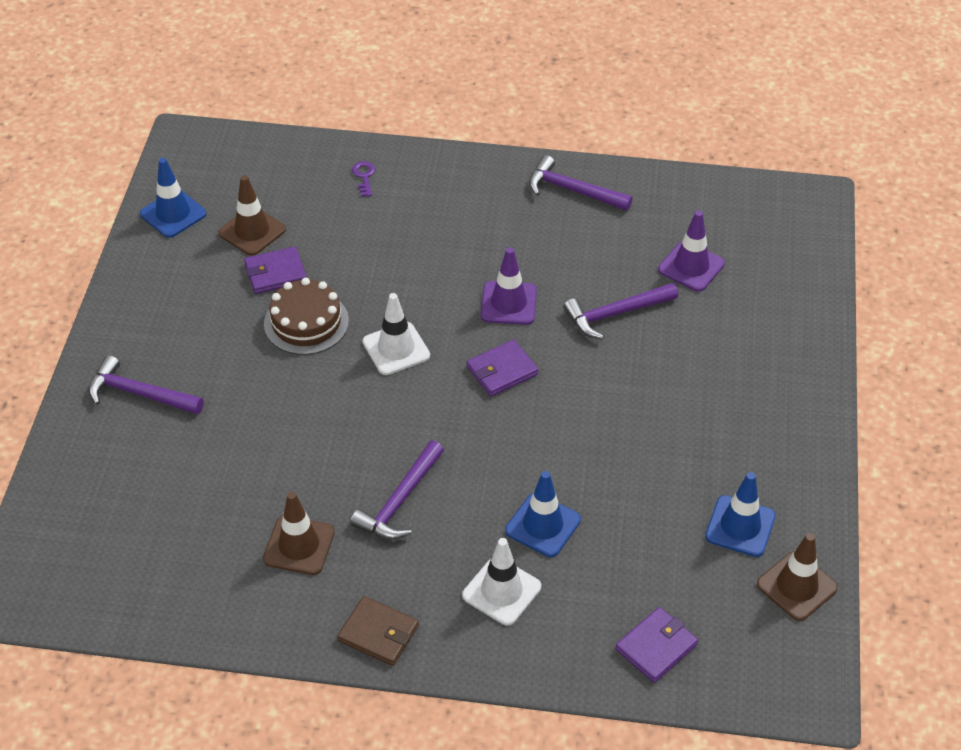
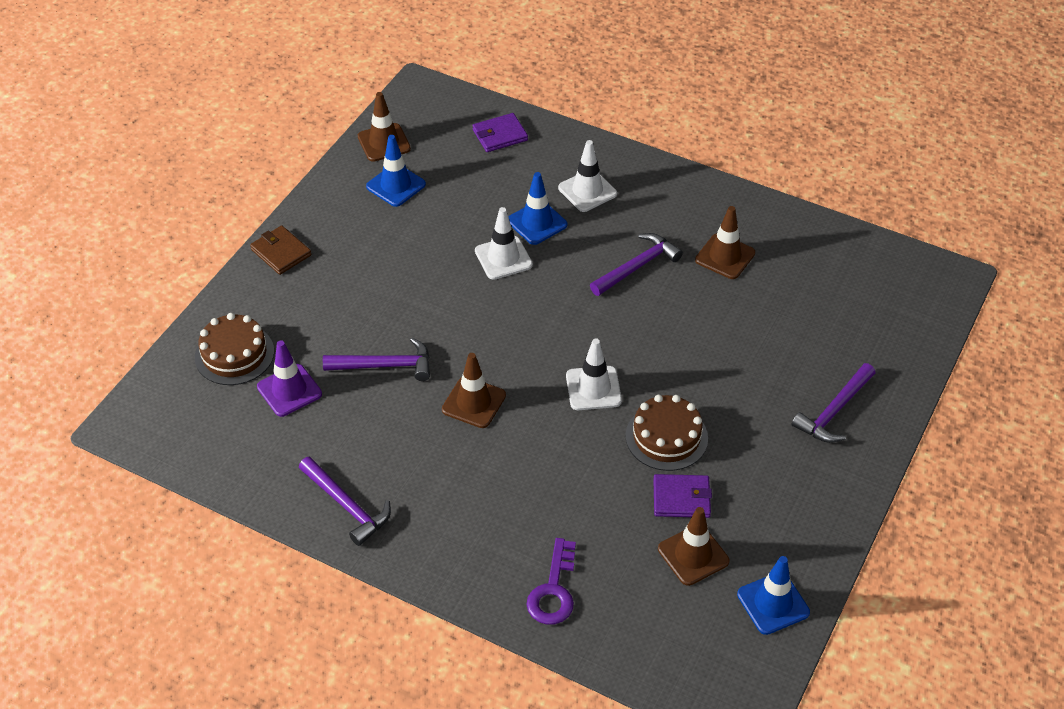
camera: 160 degrees left, 0 degrees up
purple hammer [89,355,204,415] -> purple hammer turned 90 degrees clockwise [792,363,875,443]
brown wallet [337,596,419,666] -> brown wallet moved to [250,225,311,275]
purple key [352,161,375,197] -> purple key [526,538,576,625], size x1.76
purple wallet [467,339,538,396] -> none
purple traffic cone [481,247,537,325] -> brown traffic cone [442,353,506,428]
none -> brown cake [195,313,274,385]
none -> white traffic cone [475,207,533,280]

